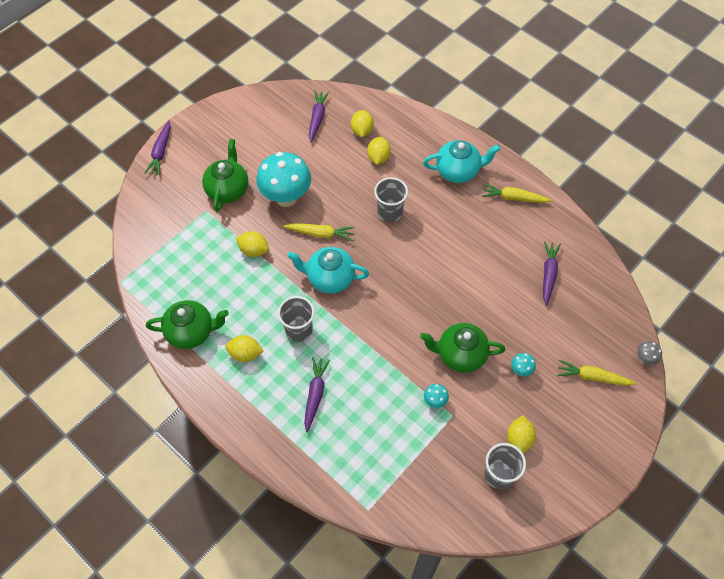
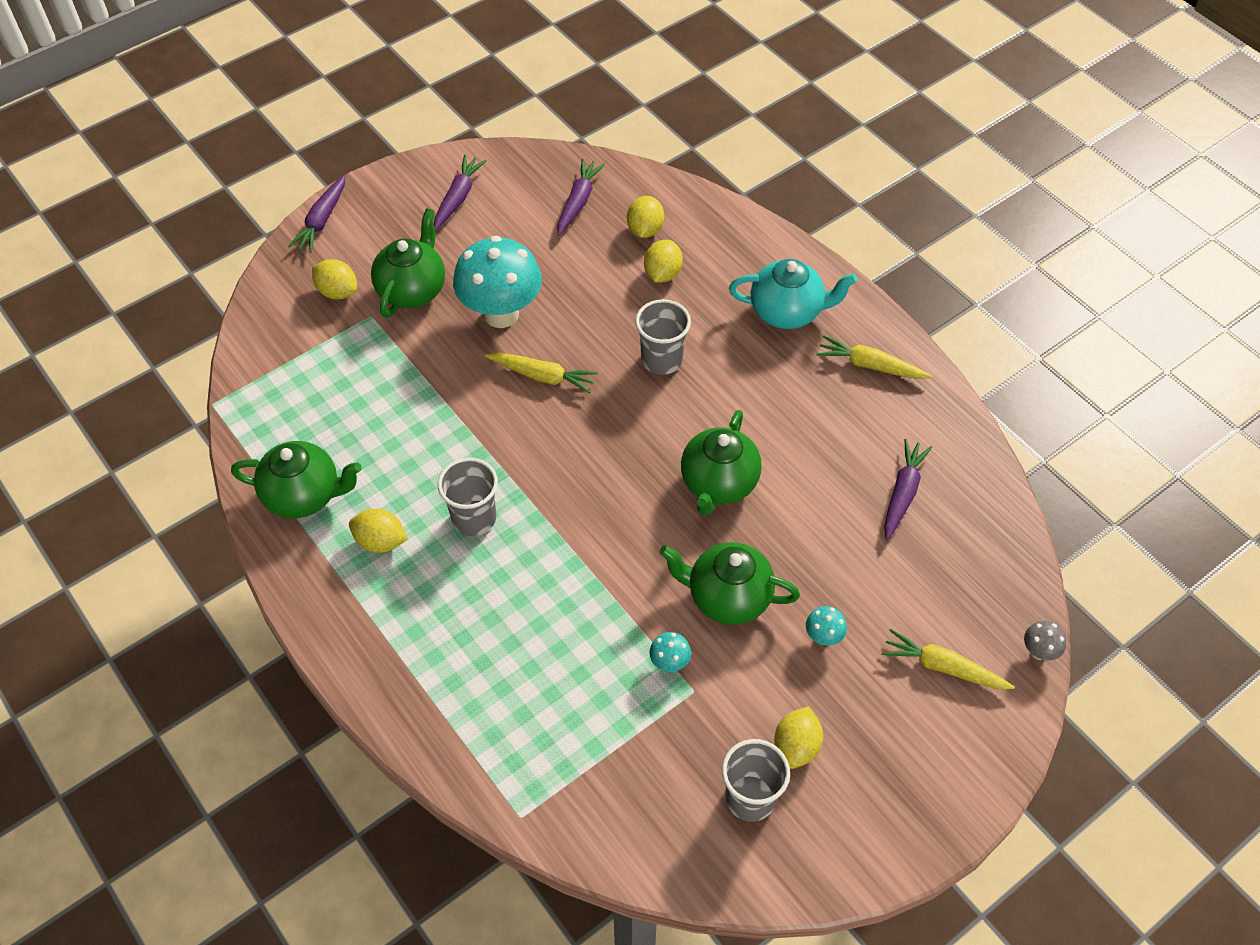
camera: 10 degrees right, 5 degrees down
yellow lemon [236,231,269,257] -> yellow lemon moved to [312,259,357,299]
turquoise teapot [287,247,369,294] -> none
purple carrot [304,357,330,432] -> purple carrot moved to [434,155,487,231]
none -> green teapot [681,410,762,515]

